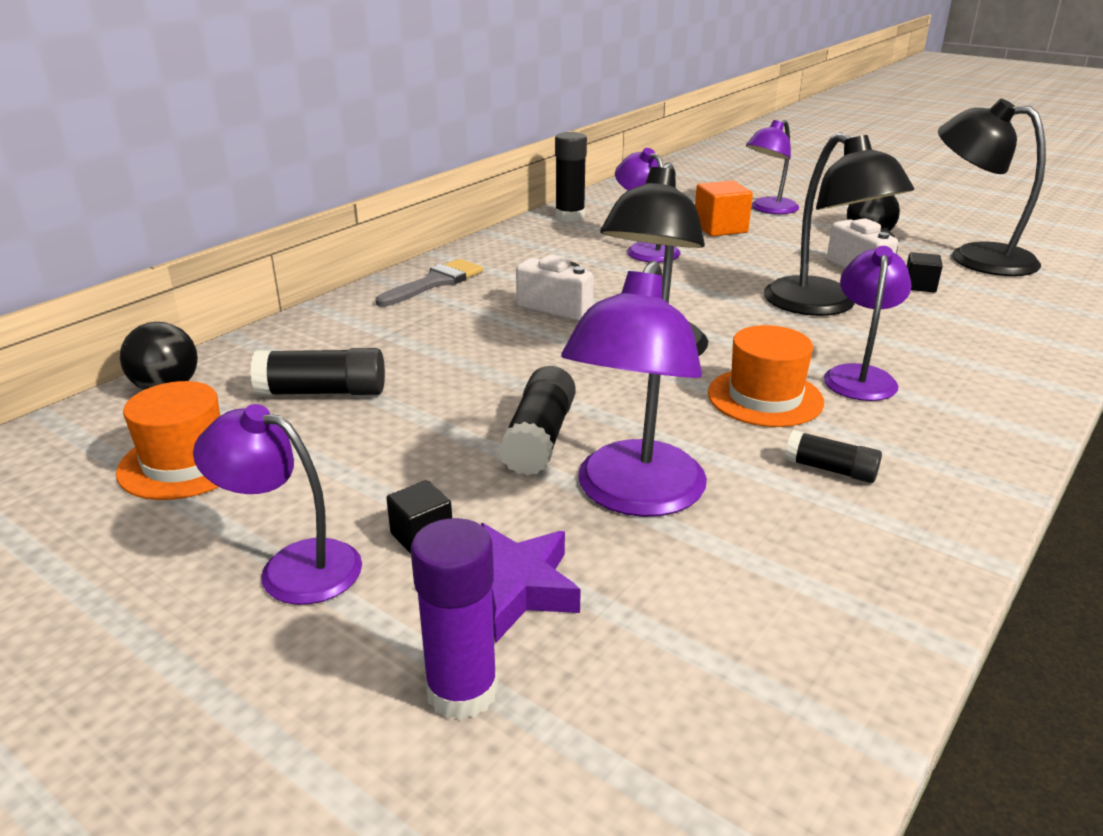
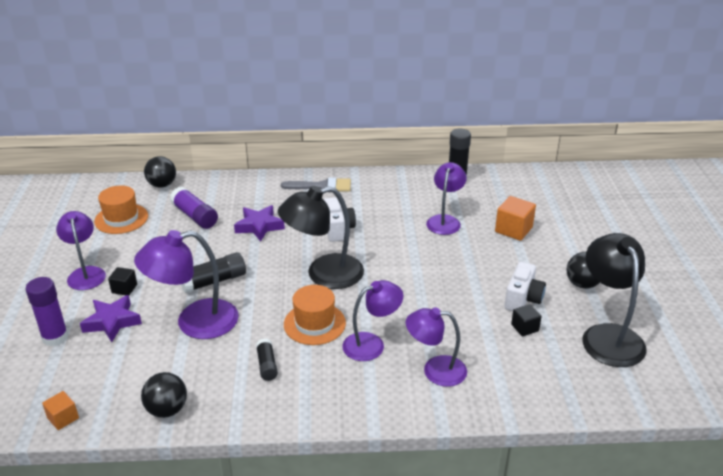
camera: 50 degrees right, 5 degrees up
black glue stick [250,348,385,396] -> purple glue stick [170,187,218,229]
purple lamp [746,120,799,214] -> purple lamp moved to [405,307,467,387]
black lamp [764,132,914,316] -> none
none -> orange cube [42,391,79,430]
none -> black ball [141,372,187,418]
none -> purple star [234,205,285,242]

